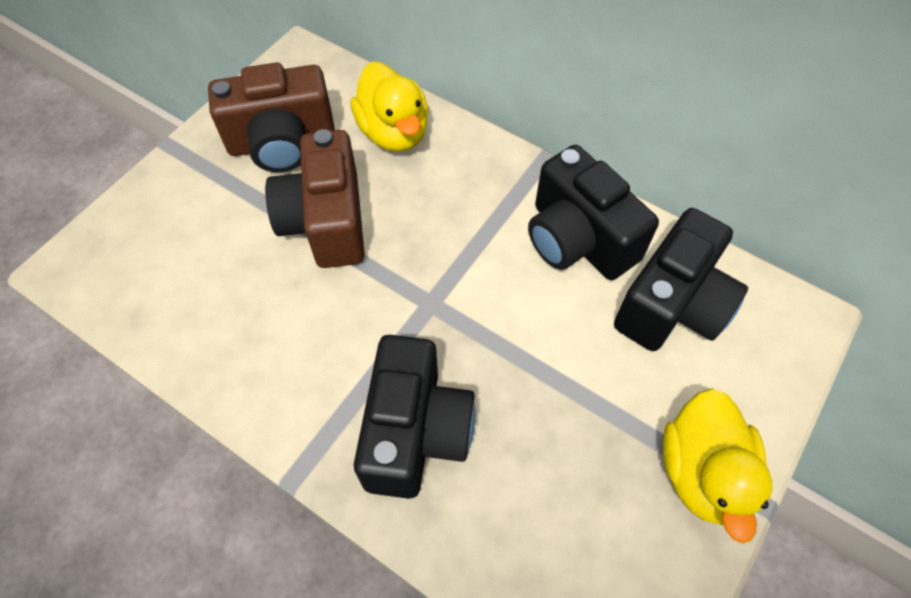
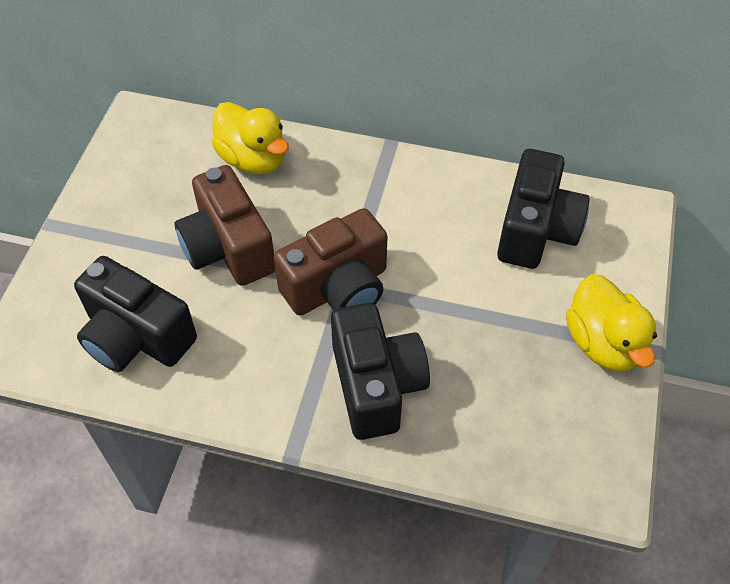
camera: 20 degrees left, 5 degrees down
brown camera [208,62,335,172] -> brown camera moved to [274,208,388,315]
black camera [528,145,659,280] -> black camera moved to [74,256,197,372]

